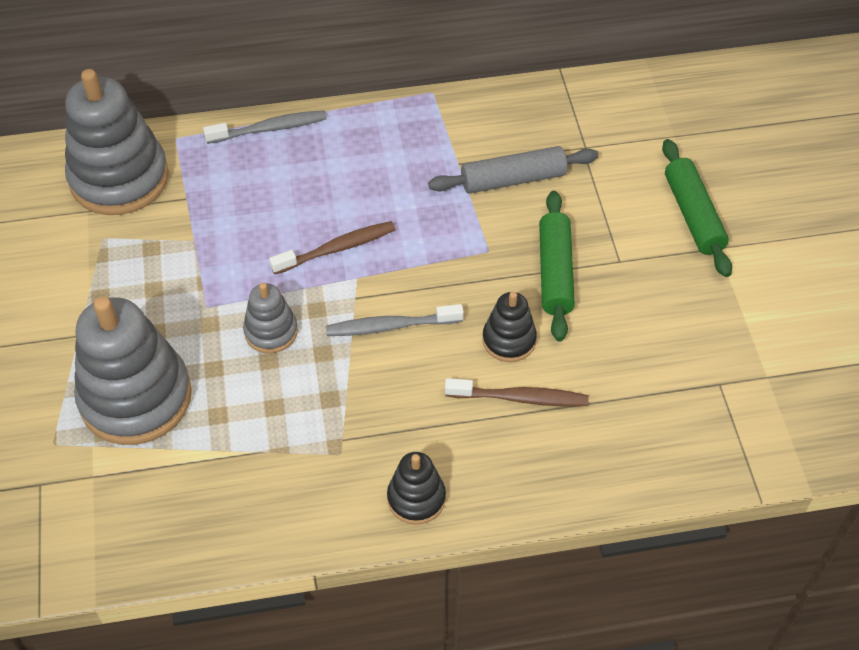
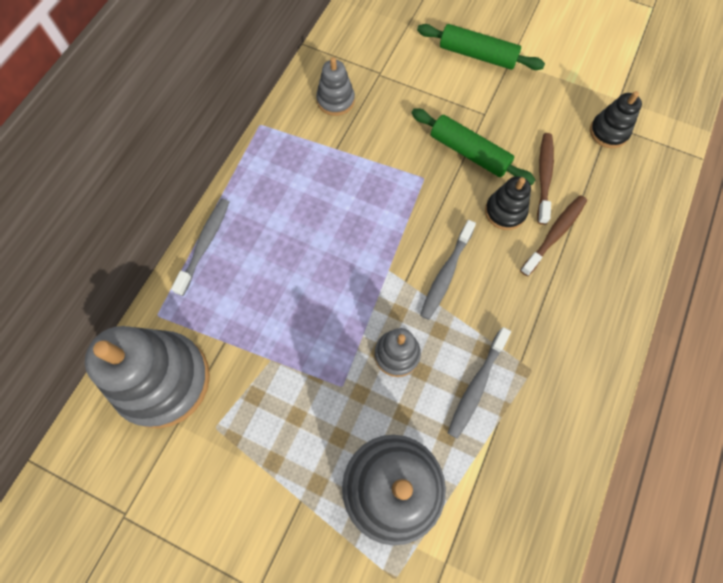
camera: 55 degrees left, 15 degrees up
brown toothbrush [269,221,396,274] -> brown toothbrush moved to [537,133,554,225]
black stacking toy [387,452,446,525] -> black stacking toy moved to [590,91,642,148]
grey rolling pin [428,146,599,194] -> none
none -> grey stacking toy [316,57,355,116]
none -> grey toothbrush [448,327,511,439]

